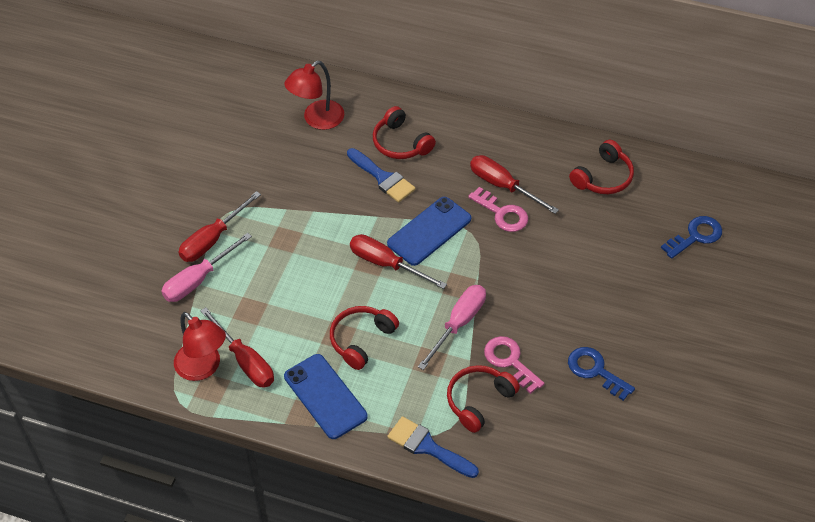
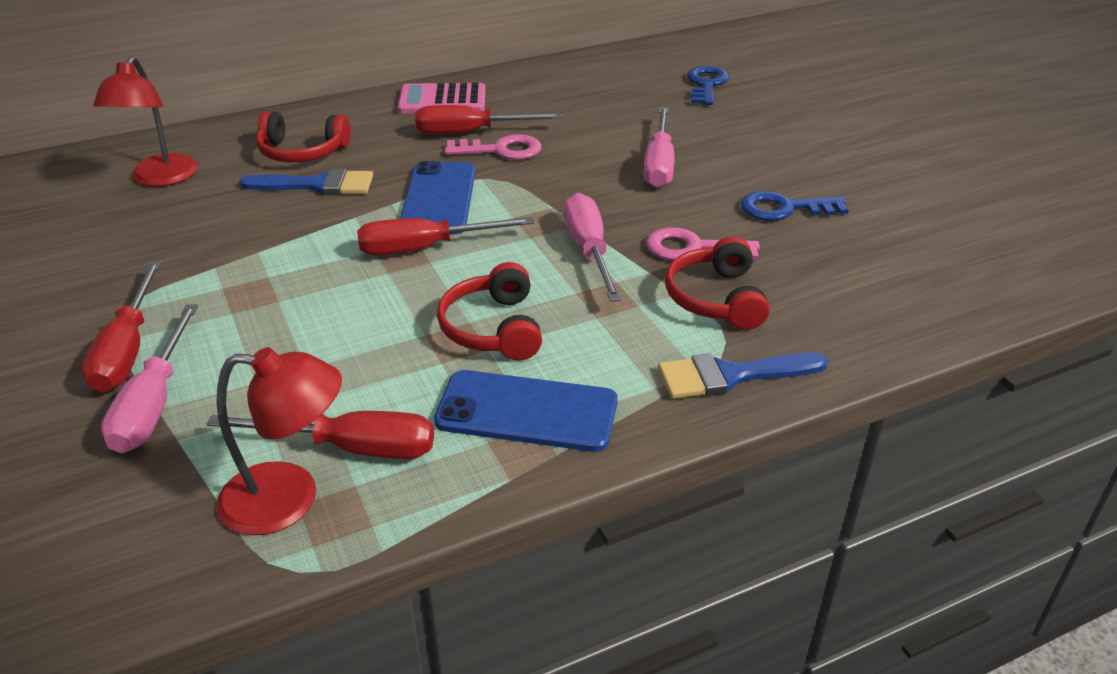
camera: 45 degrees left, 15 degrees down
red headphones [569,140,634,194] -> none
none -> pink calculator [397,83,486,114]
none -> pink screwdriver [643,107,674,188]

